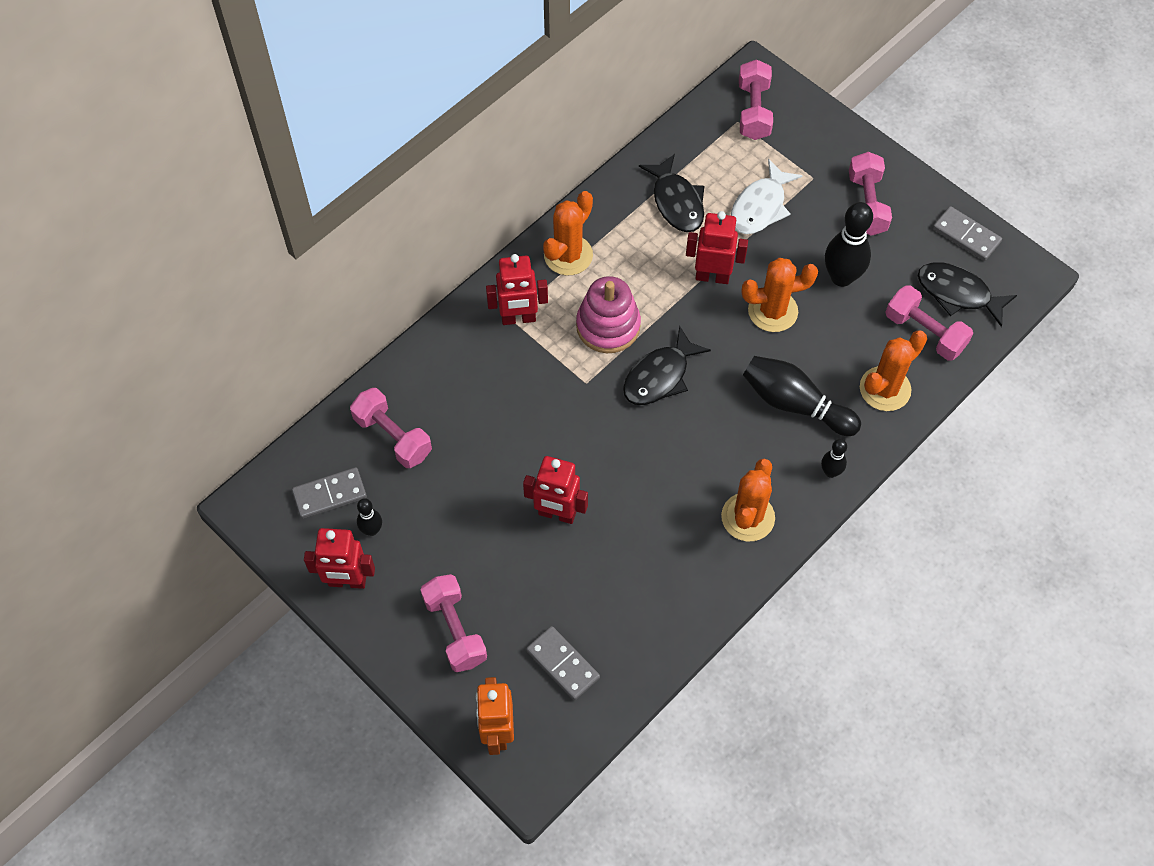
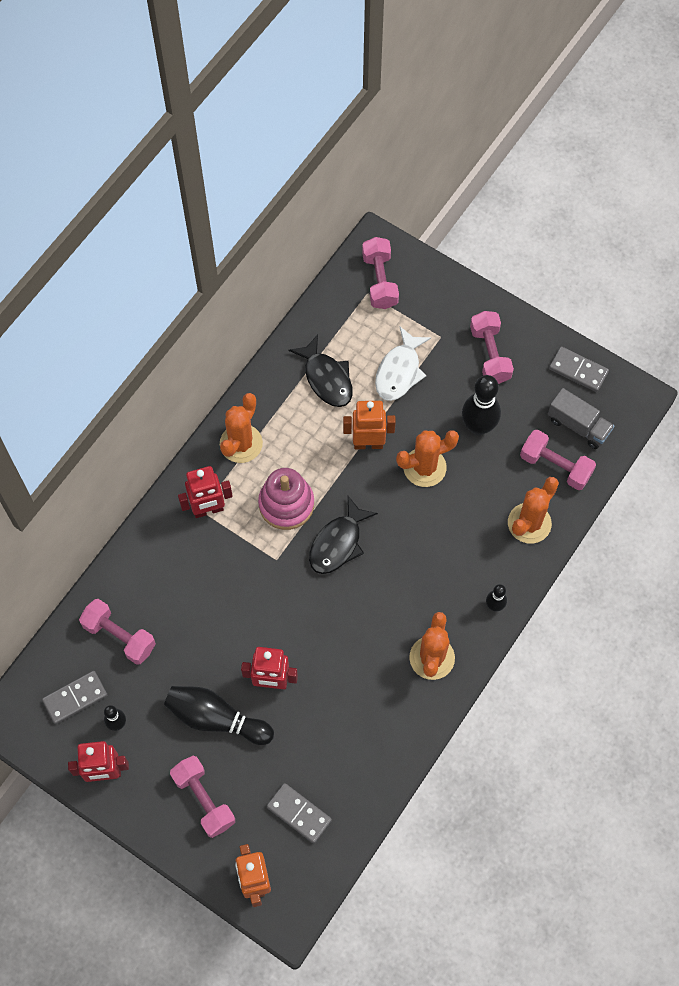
camera: 10 degrees left, 5 degrees up
red robot [686,211,748,284] -> orange robot [343,401,396,449]
black bowling pin [743,356,861,436] -> black bowling pin moved to [164,686,274,745]
black fish [918,262,1017,327] -> grey truck [548,388,614,449]

